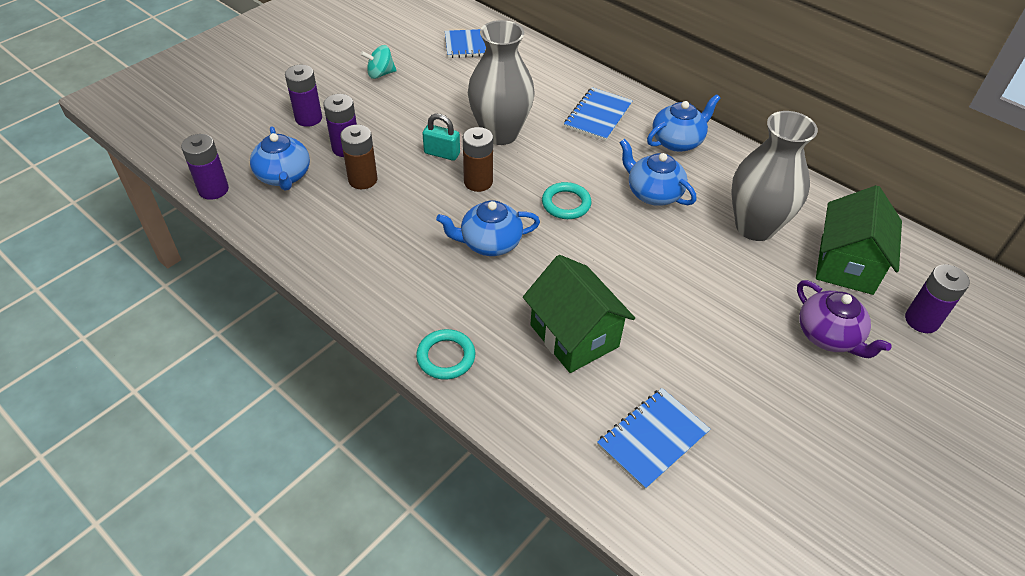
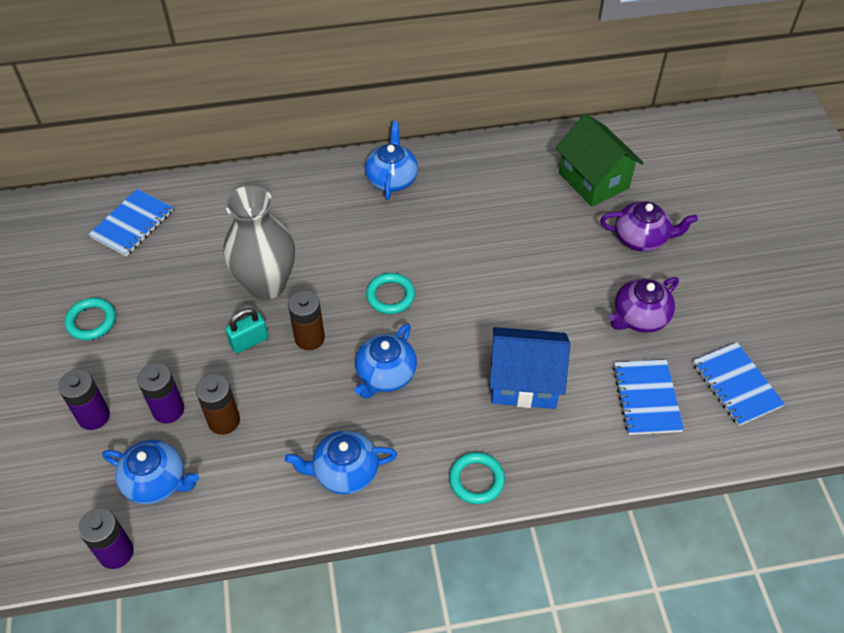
camera: 50 degrees left, 5 degrees up
turquoise spinning top [361,45,397,79] -> turquoise ring [64,298,116,340]
green house [523,255,635,373] -> blue house [489,327,570,409]
blue notebook [564,87,633,141] -> blue notebook moved to [693,342,785,426]
blue teapot [619,139,697,206] -> blue teapot moved to [285,430,397,494]
grey vase [731,111,818,241] -> none
purple battery [905,264,970,333] -> none
none -> purple teapot [609,277,679,333]

